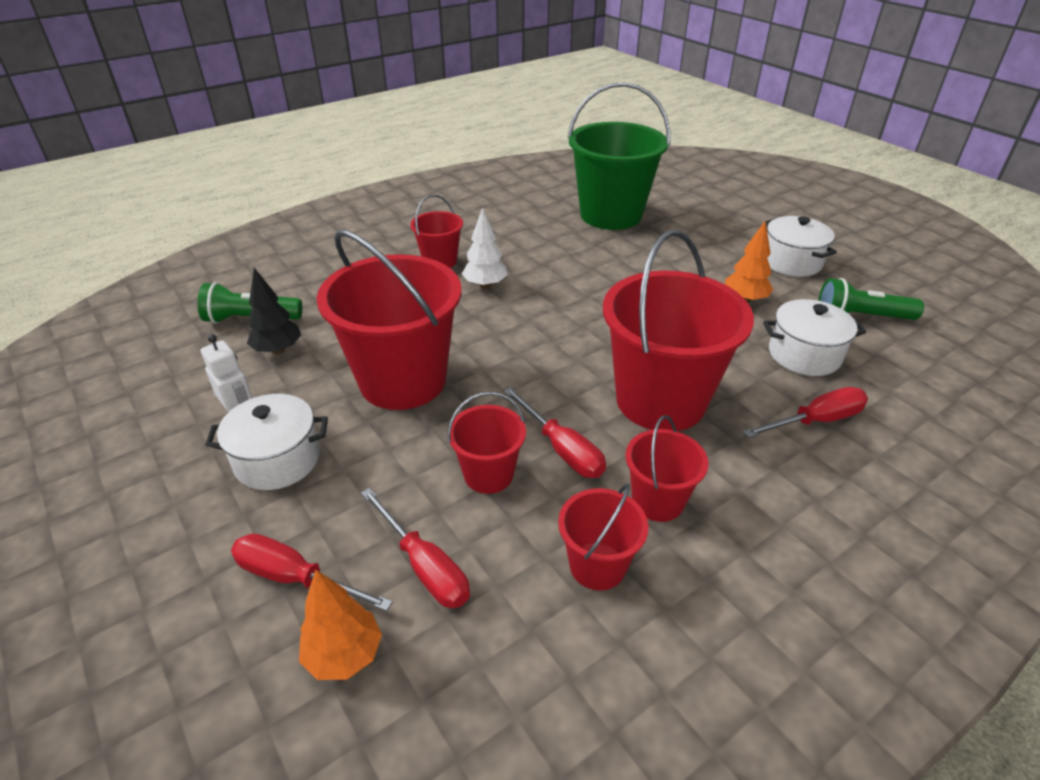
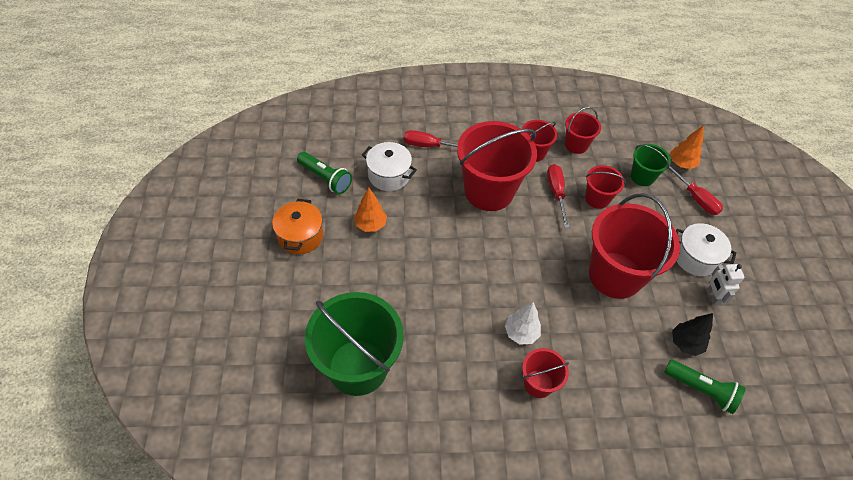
camera: 150 degrees left, 15 degrees up
red screwdriver [361,488,470,608] -> green bucket [631,144,671,186]
white pot [764,216,837,277] -> orange pot [272,199,323,255]

